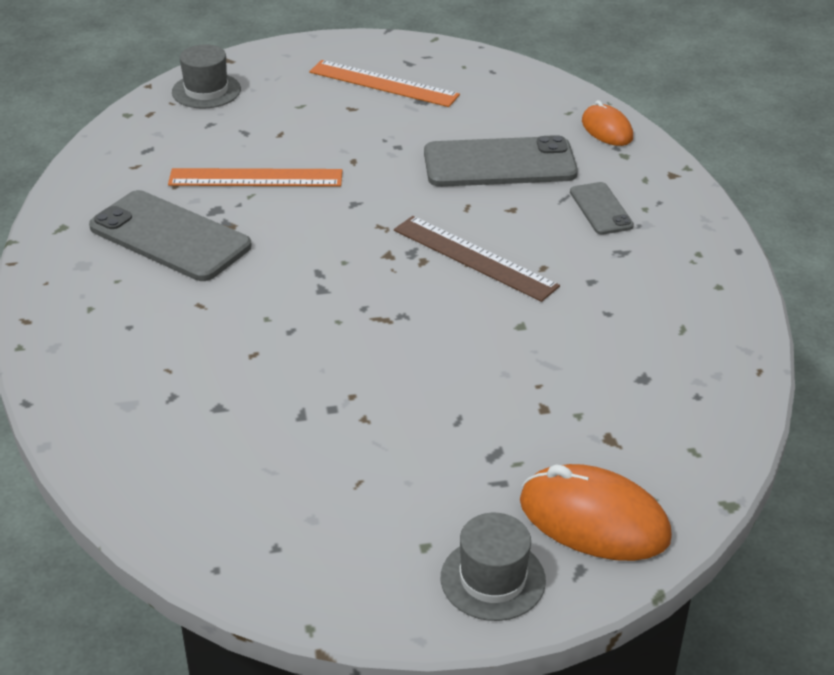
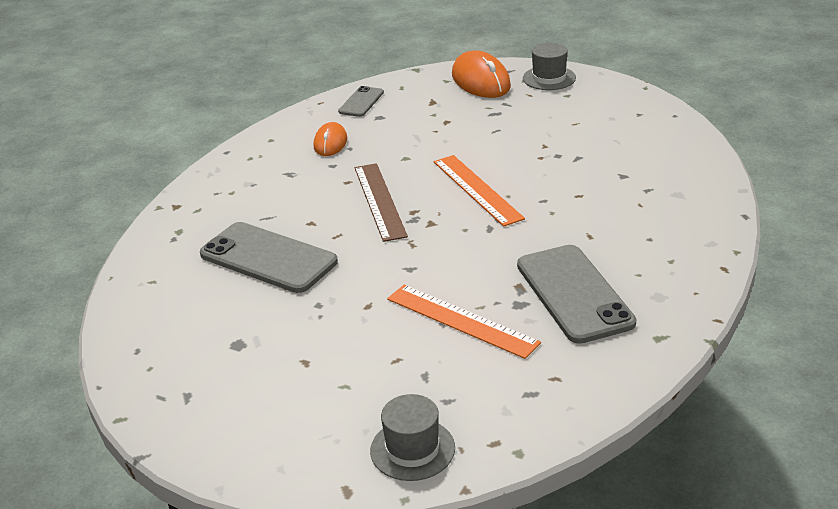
camera: 140 degrees left, 5 degrees down
orange ruler [309,60,460,107] -> orange ruler moved to [434,155,525,227]
grey phone [570,182,634,235] -> grey phone moved to [338,86,384,117]
orange mouse [582,100,633,146] -> orange mouse moved to [314,122,347,156]

